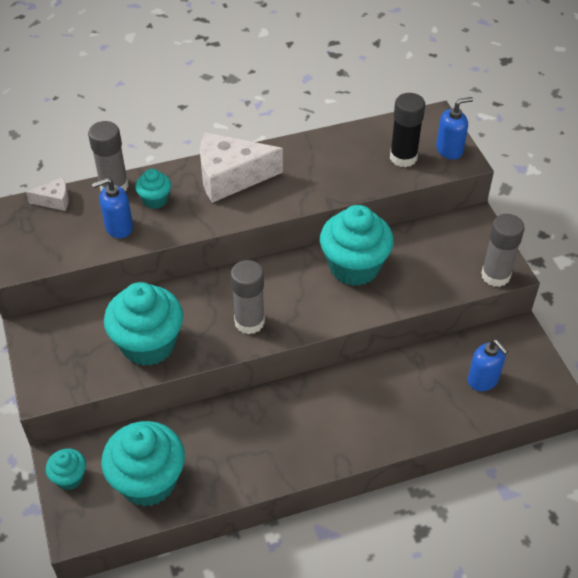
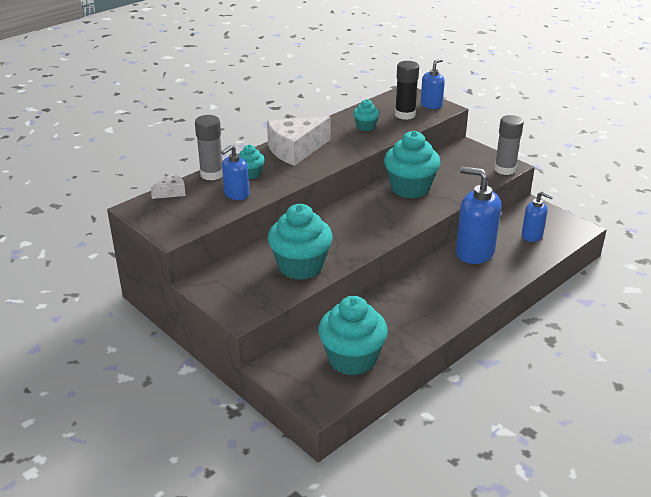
camera: 25 degrees left, 15 degrees down
turquoise cupcake [46,449,86,490] -> turquoise cupcake moved to [353,99,379,131]
grey glue stick [231,260,265,334] -> none
none -> blue soap dispenser [456,167,501,264]

